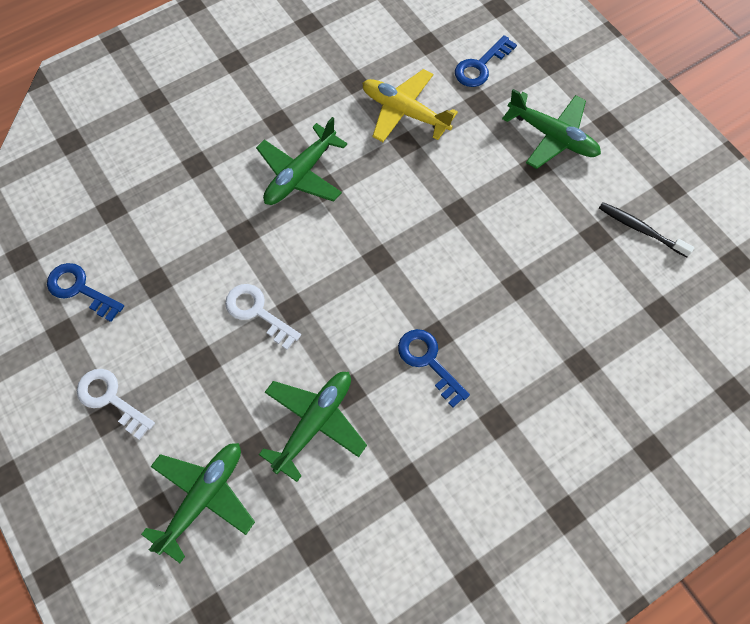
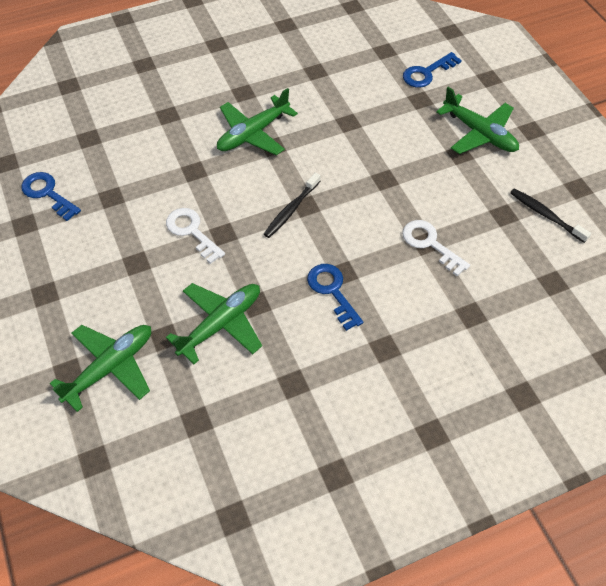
camera: 10 degrees right, 10 degrees down
white key [77,369,155,440] -> white key moved to [402,220,470,276]
yellow plane [362,69,458,142] -> none
none -> black toothbrush [264,172,320,238]

